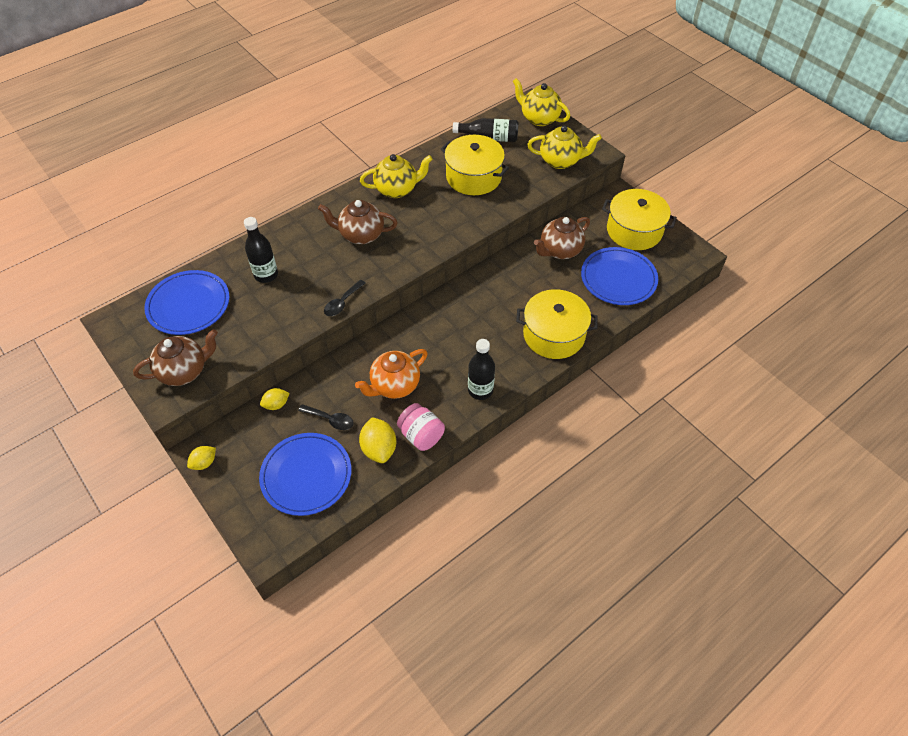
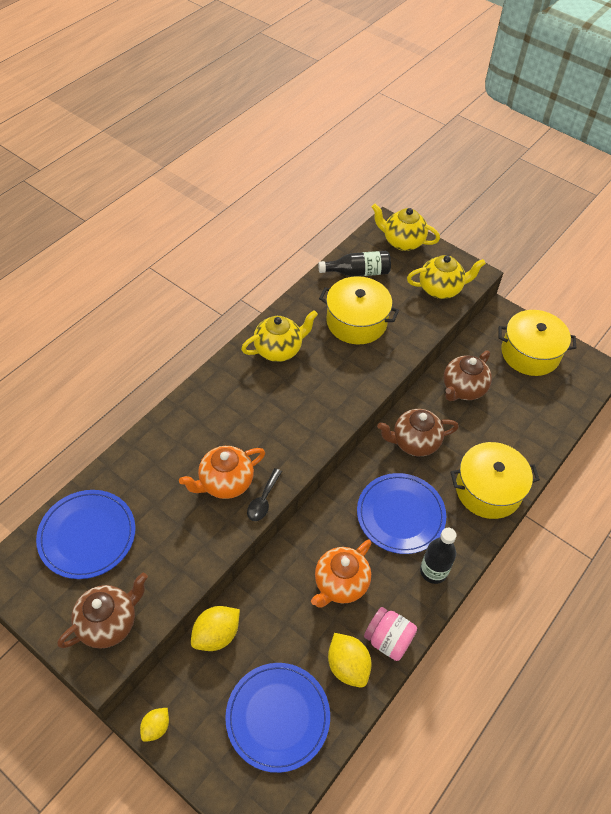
camera: 15 degrees left, 0 degrees up
black bottle [244,217,278,283] -> none
yellow lemon [260,388,290,410] -> yellow lemon [191,606,240,651], size x1.65
black spoon [298,404,354,430] -> none
brown teapot [318,200,398,244] -> brown teapot moved to [377,409,459,456]
blue plate [581,247,658,305] -> blue plate moved to [357,473,446,554]
none -> orange teapot [179,446,265,499]

